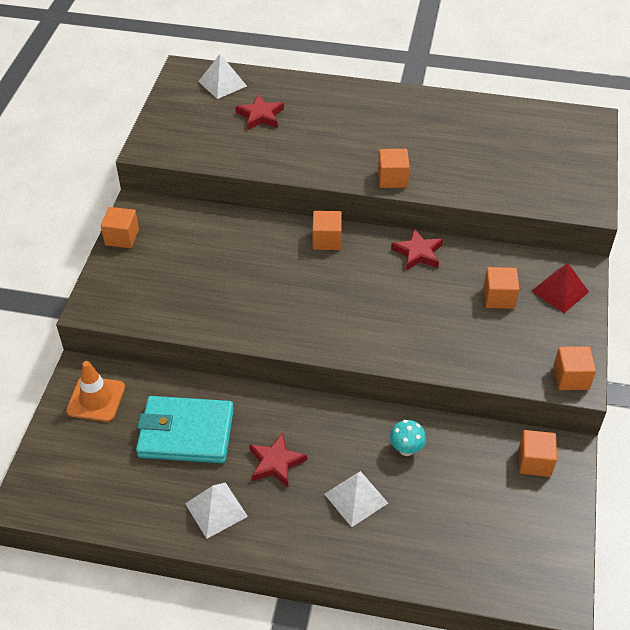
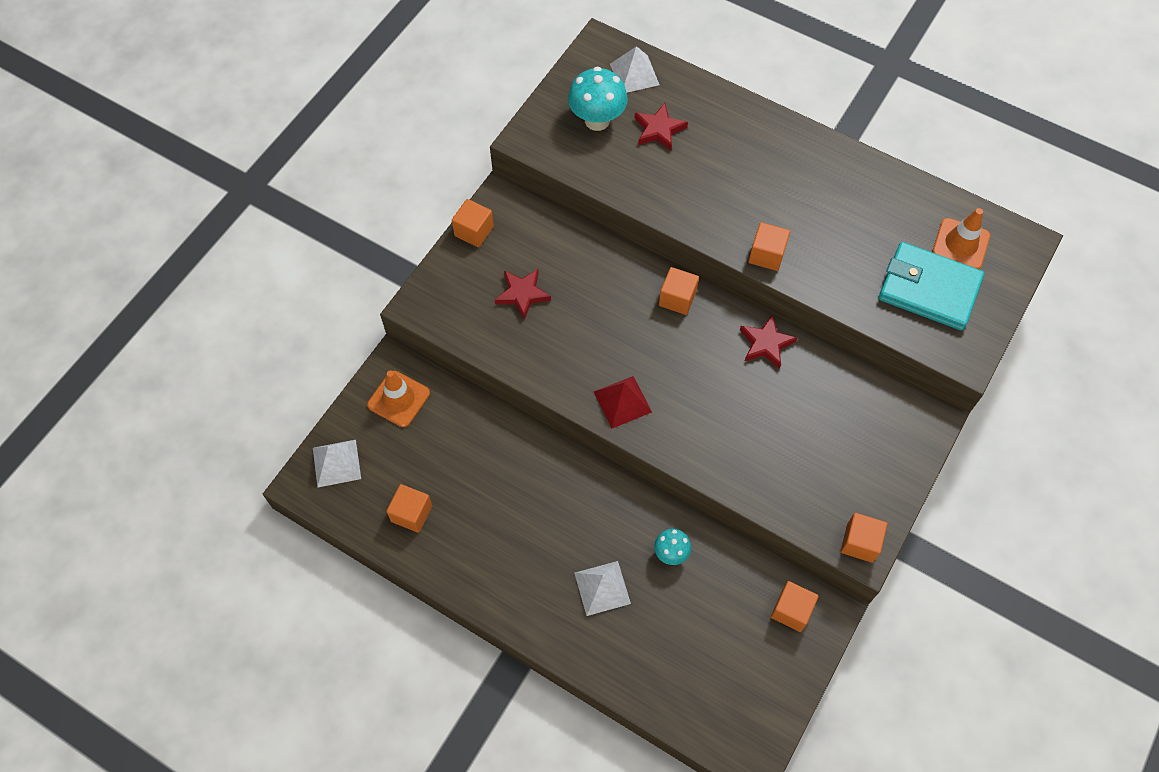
camera: 20 degrees right, 15 degrees up
turquoise wallet [136,396,234,463] -> turquoise wallet moved to [879,242,984,330]
white pyramid [185,482,248,539] -> white pyramid moved to [313,440,361,488]
red star [249,433,307,487] -> red star moved to [495,269,551,320]
orange cube [483,267,519,309] -> orange cube moved to [386,484,432,533]
red pyramid [532,263,589,313] -> red pyramid moved to [594,376,652,428]
none -> turquoise mushroom [568,67,628,131]
none -> orange traffic cone [932,208,990,269]

